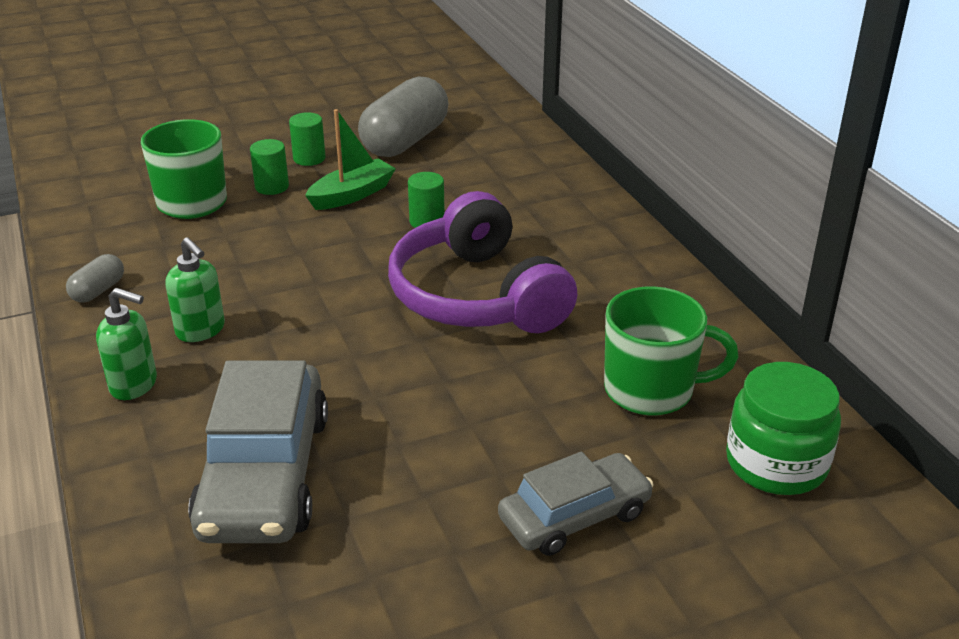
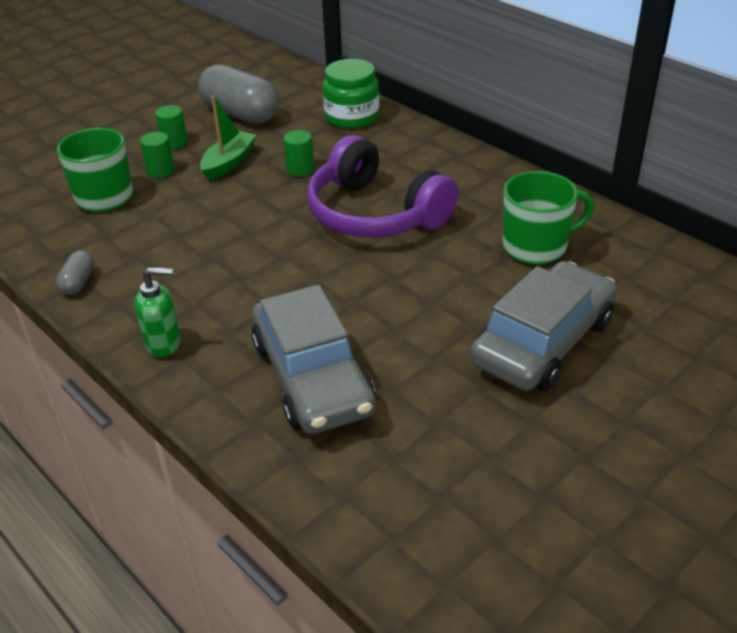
camera: 20 degrees left, 5 degrees up
green soap dispenser [165,237,225,342] -> none
grey capsule [358,76,448,157] -> grey capsule turned 60 degrees counterclockwise [198,64,279,124]
grey car [498,451,654,556] -> grey car [470,261,617,391], size x1.61
green jar [726,362,841,495] -> green jar moved to [323,59,379,129]

